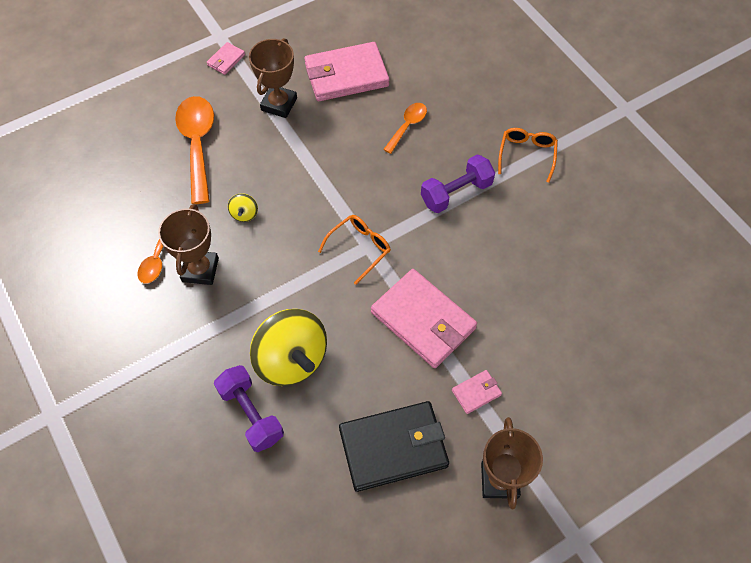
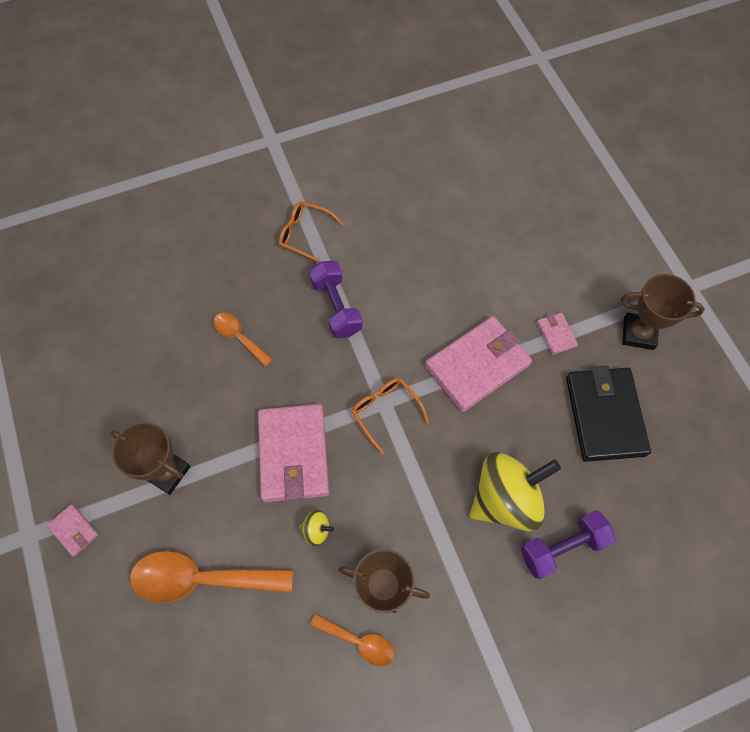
camera: 80 degrees left, 5 degrees up
pink wallet [304,42,389,101] -> pink wallet moved to [258,404,329,502]

